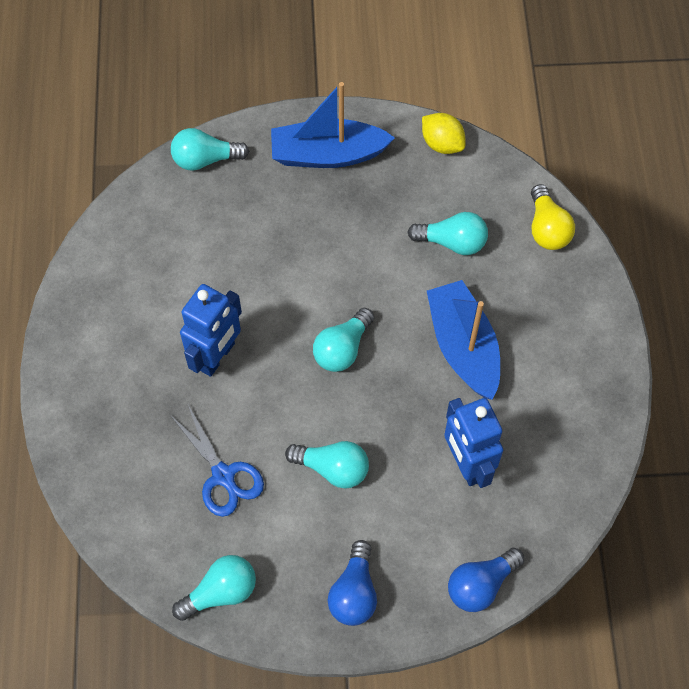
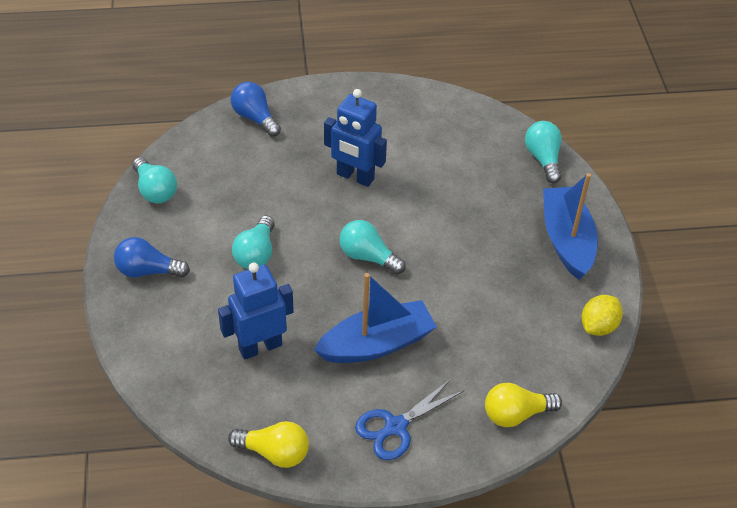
camera: 85 degrees right, 15 degrees down
blue scissors [170,405,264,517] -> blue scissors moved to [355,378,463,460]
turquoise light bulb [407,212,488,255] -> none
blue light bulb [448,548,524,612] -> blue light bulb moved to [231,82,281,137]
none -> yellow light bulb [228,421,309,468]

